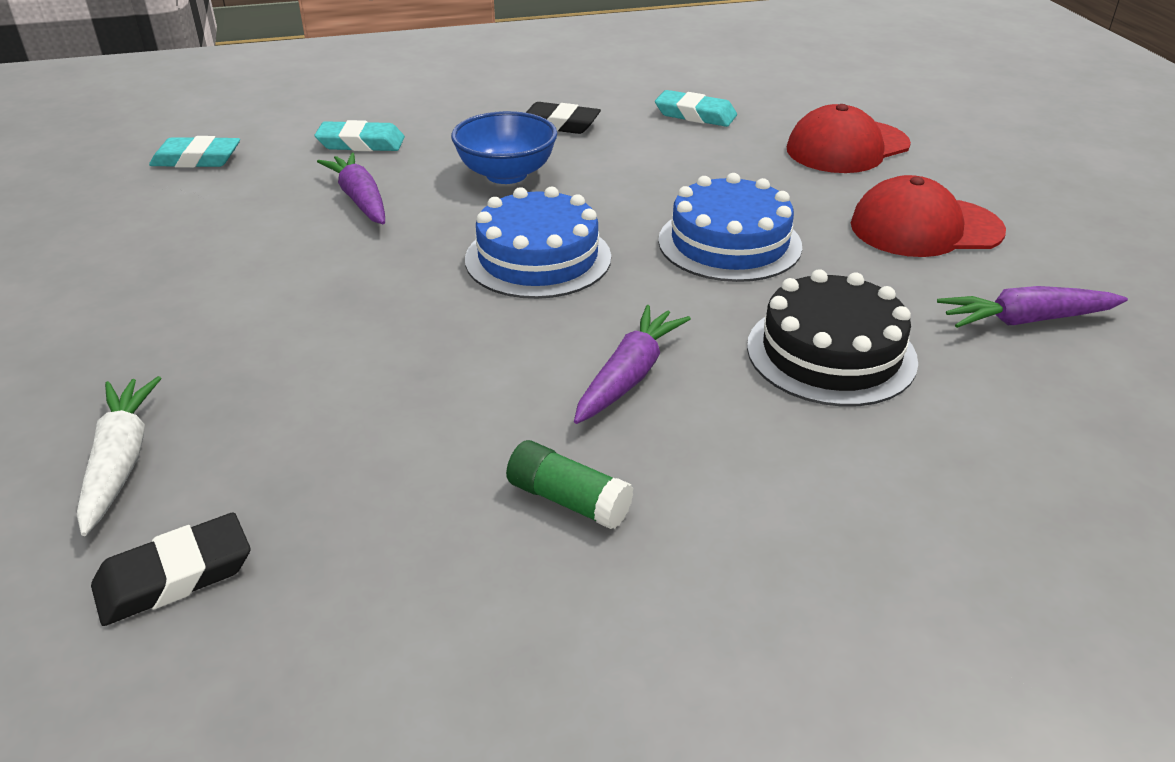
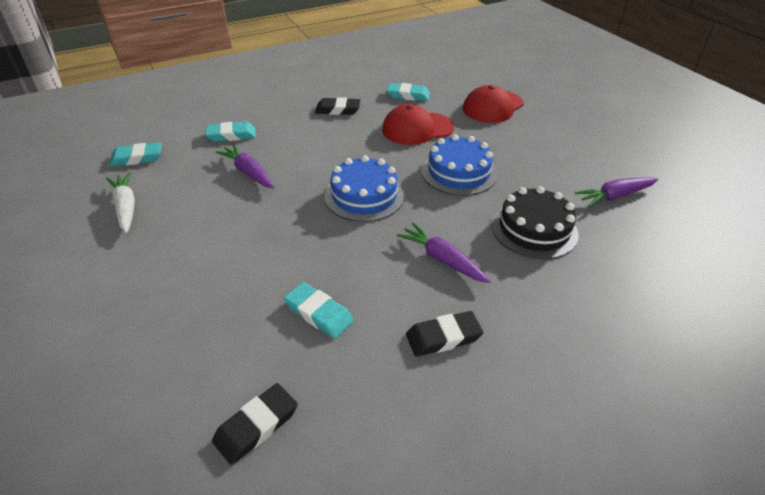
camera: 15 degrees left, 5 degrees up
white carrot [77,376,161,536] -> white carrot moved to [106,172,135,233]
blue bowl [451,111,557,184] -> none
green glue stick [506,440,633,529] -> black eraser [406,311,484,357]
purple carrot [574,305,691,424] -> purple carrot turned 60 degrees counterclockwise [396,223,490,283]
red cap [851,175,1006,257] -> red cap moved to [382,104,454,145]
none -> turquoise eraser [284,282,354,339]

